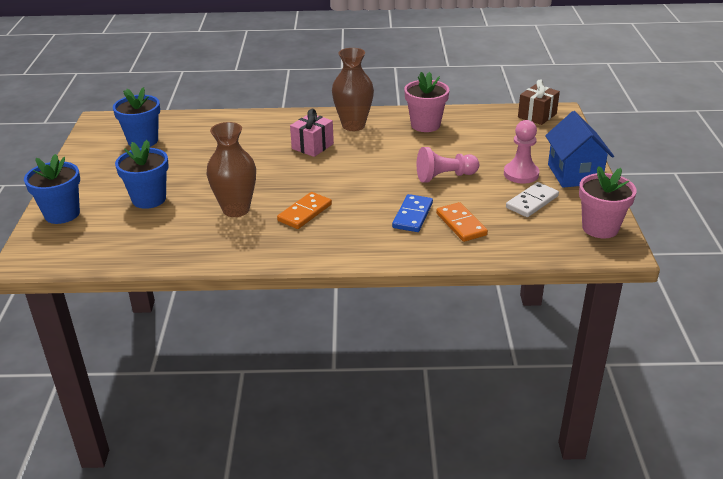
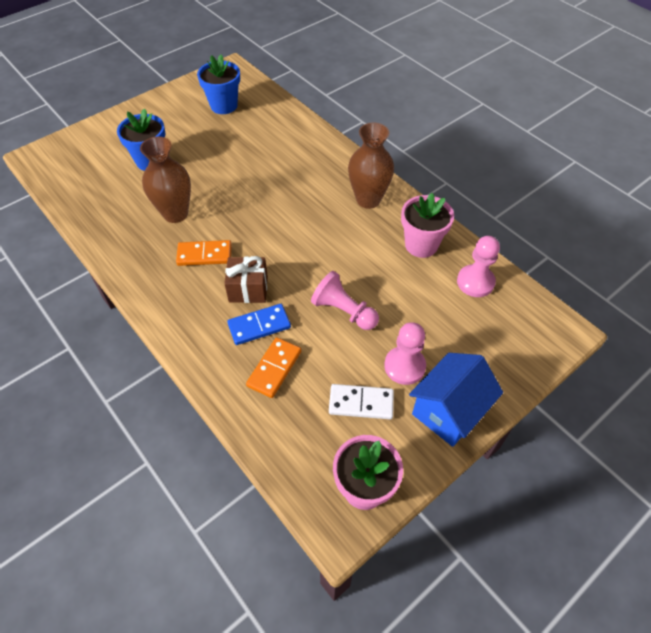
camera: 50 degrees right, 20 degrees up
blue flower pot [24,154,80,224] -> none
pink gift [290,109,334,157] -> none
brown gift [518,79,560,125] -> brown gift moved to [224,256,268,303]
none -> pink pawn [457,236,500,297]

